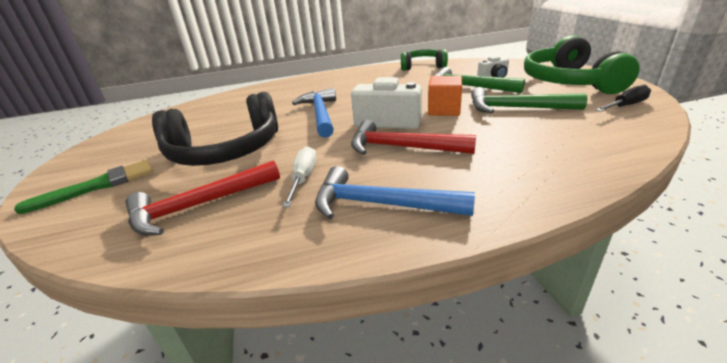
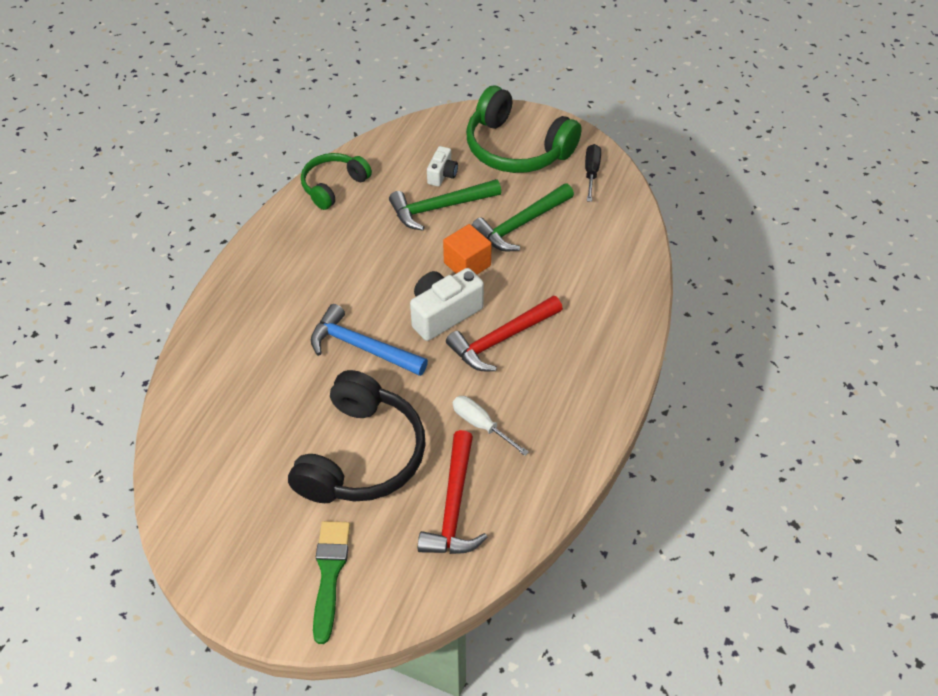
camera: 55 degrees left, 20 degrees up
blue hammer [315,166,475,219] -> none

